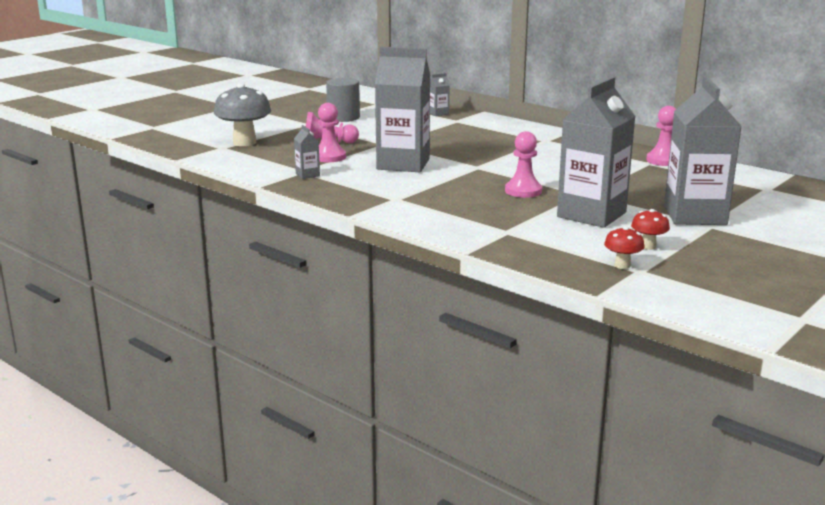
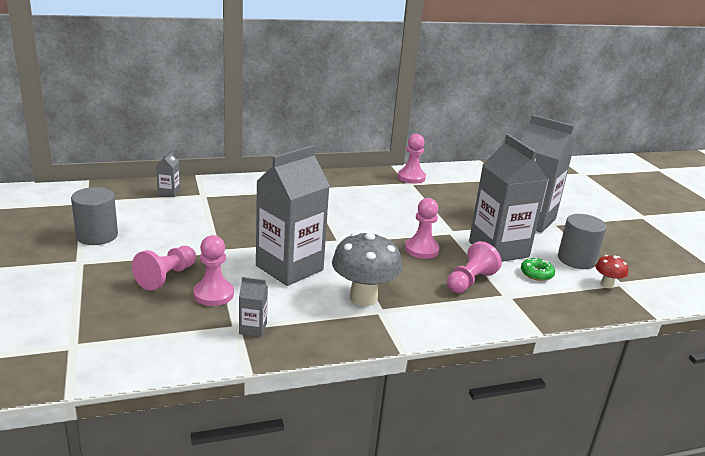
camera: 60 degrees left, 5 degrees up
grey mushroom [214,83,271,146] -> grey mushroom moved to [332,232,402,306]
red mushroom [631,209,670,250] -> grey cylinder [558,214,607,269]
none -> pink pawn [447,241,502,293]
none -> green donut [521,257,555,281]

